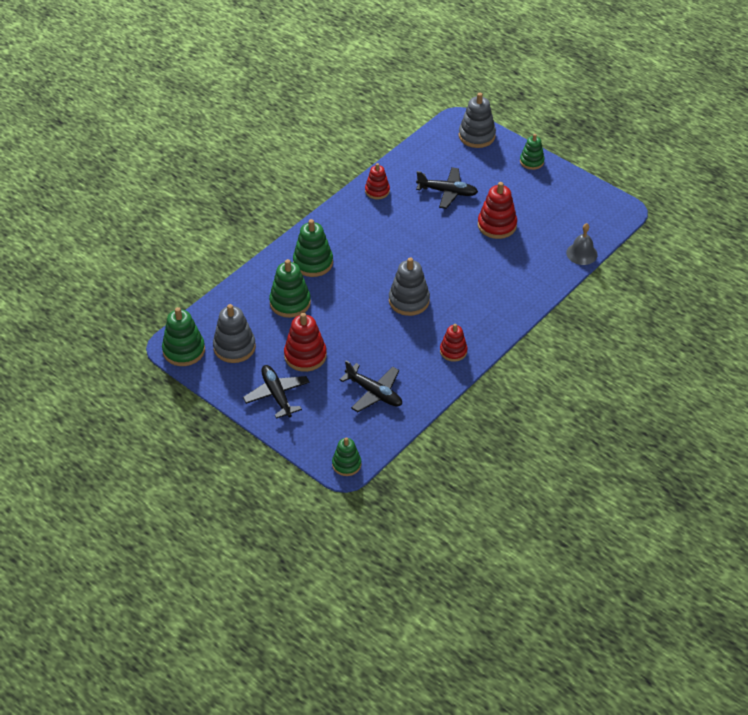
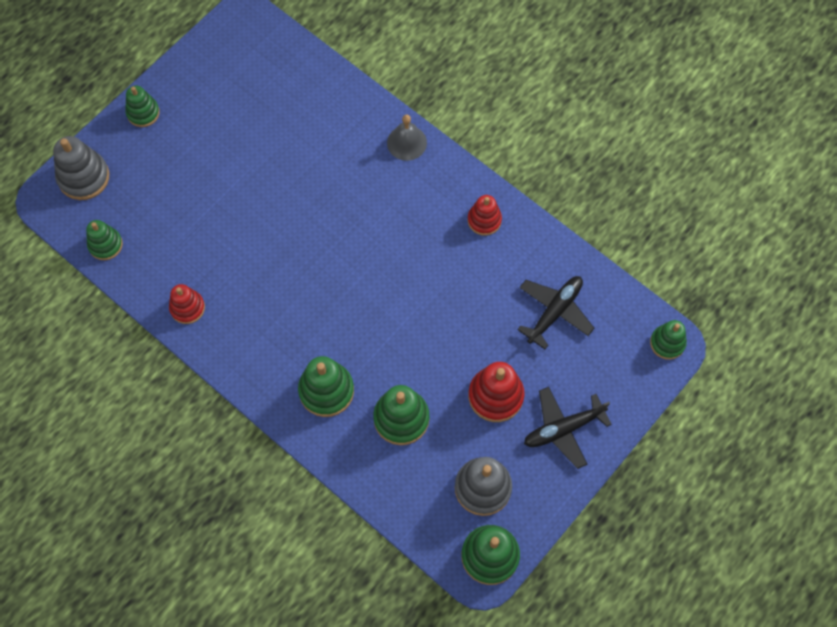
camera: 90 degrees left, 20 degrees up
grey stacking toy [389,257,430,316] -> none
black plane [416,167,478,209] -> none
red stacking toy [478,182,517,239] -> none
grey bell [566,223,598,265] -> grey bell moved to [387,115,427,161]
none -> green stacking toy [86,220,123,260]

